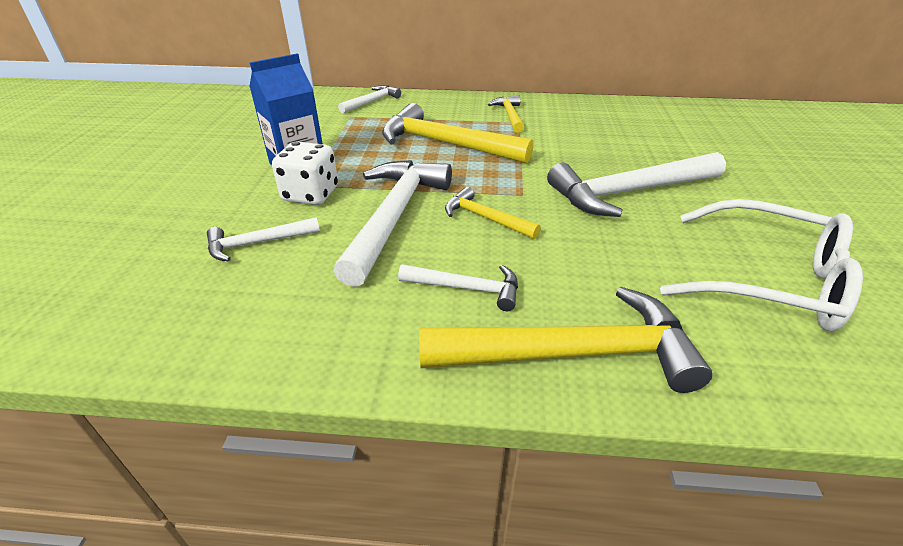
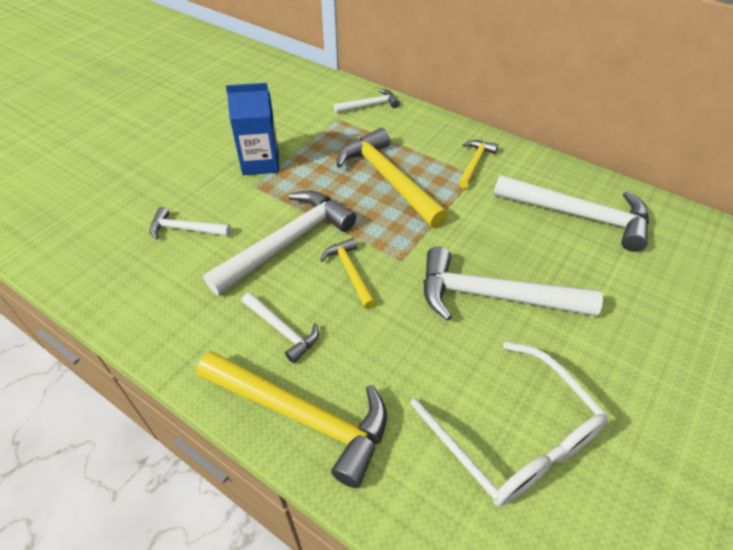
camera: 30 degrees right, 10 degrees up
white dice [272,141,338,205] -> none
none -> white hammer [493,175,649,252]

